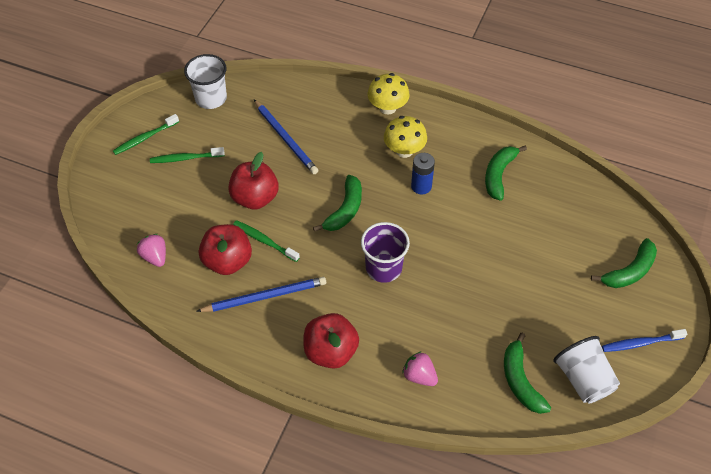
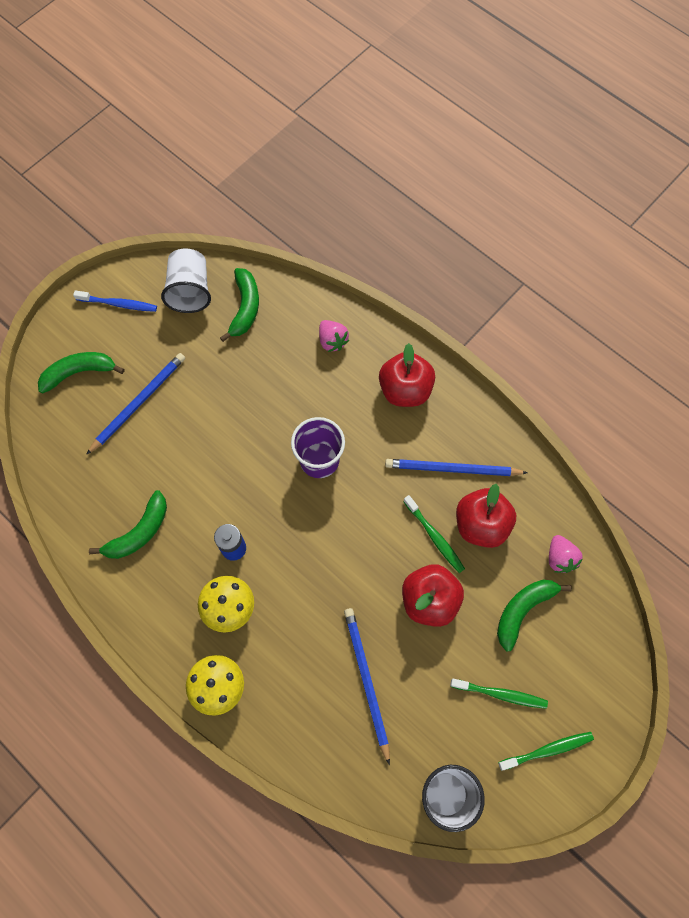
camera: 160 degrees left, 15 degrees up
green banana [313,175,362,232] -> green banana moved to [497,580,572,651]
none -> blue pencil [86,353,185,455]

